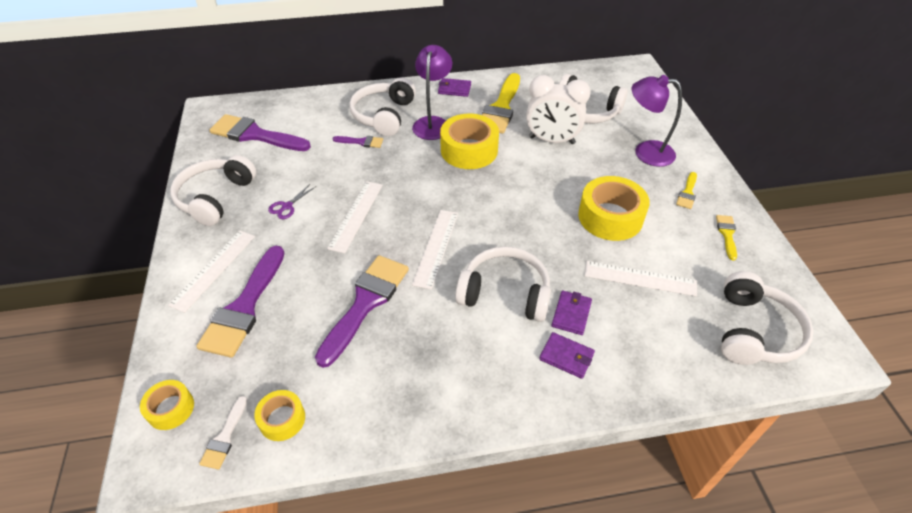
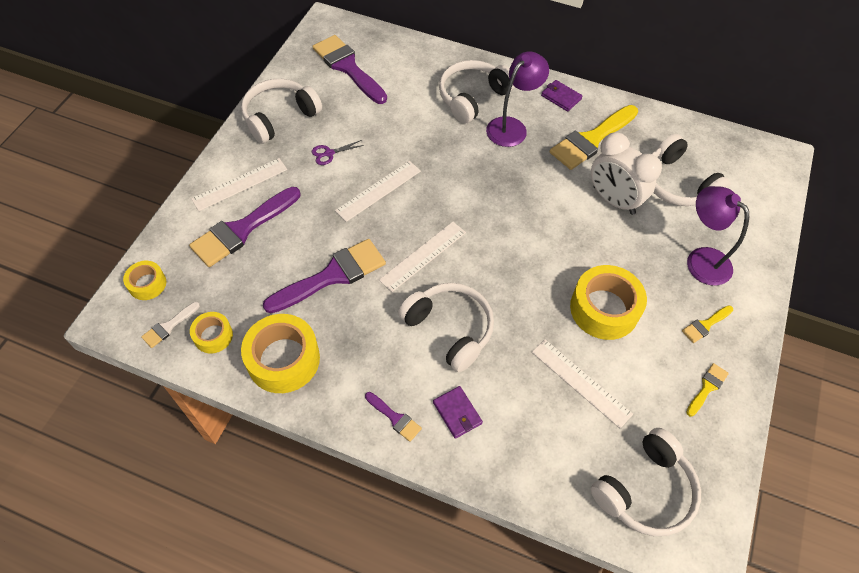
camera: 30 degrees right, 10 degrees up
purple brush [333,136,383,148] -> purple brush moved to [365,392,422,442]
yellow tape [440,114,499,169] -> yellow tape moved to [241,314,320,393]
purple wallet [552,291,592,335] -> none

